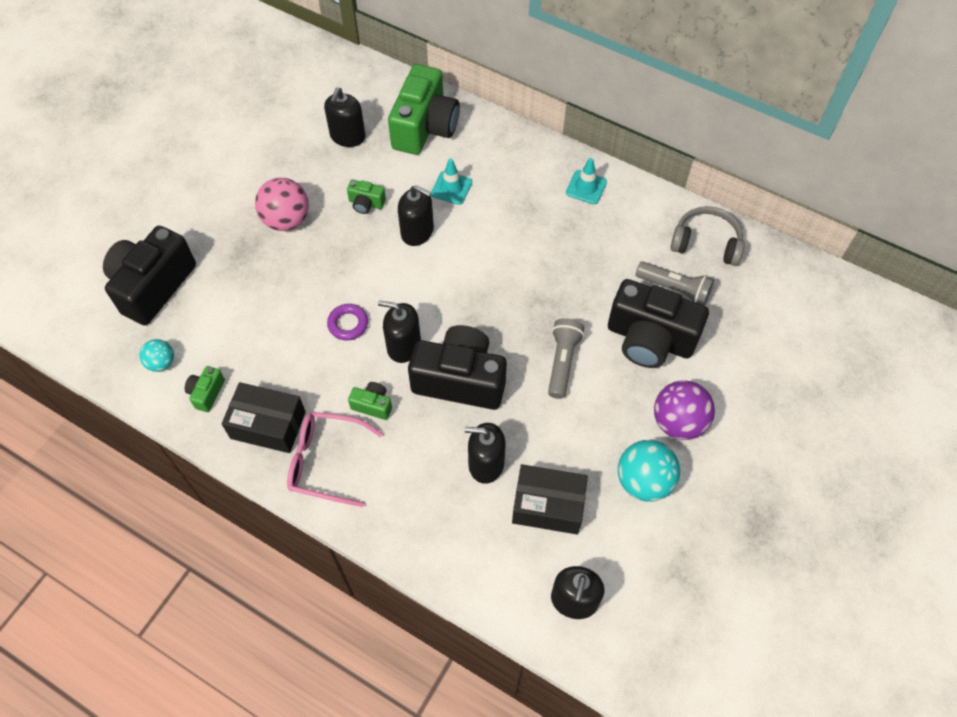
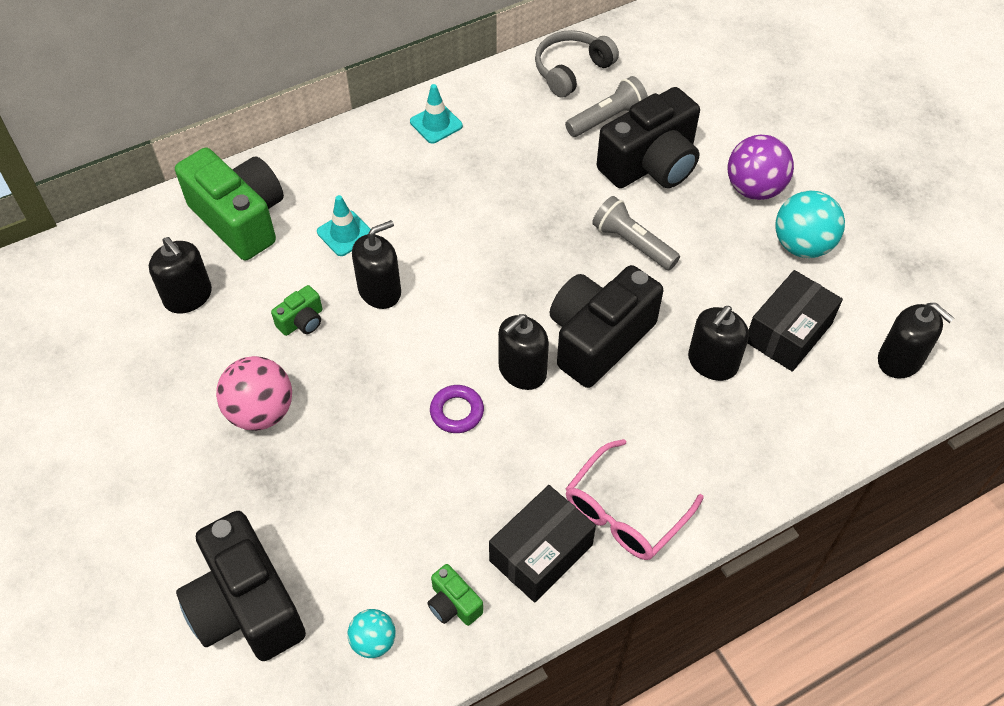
camera: 60 degrees left, 5 degrees down
green camera [348,382,392,420] -> none

